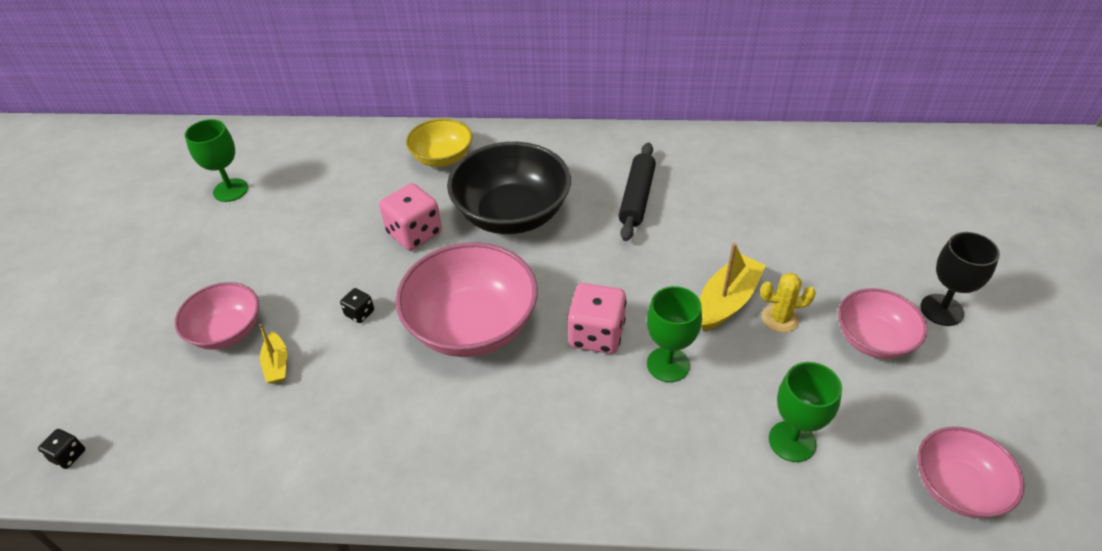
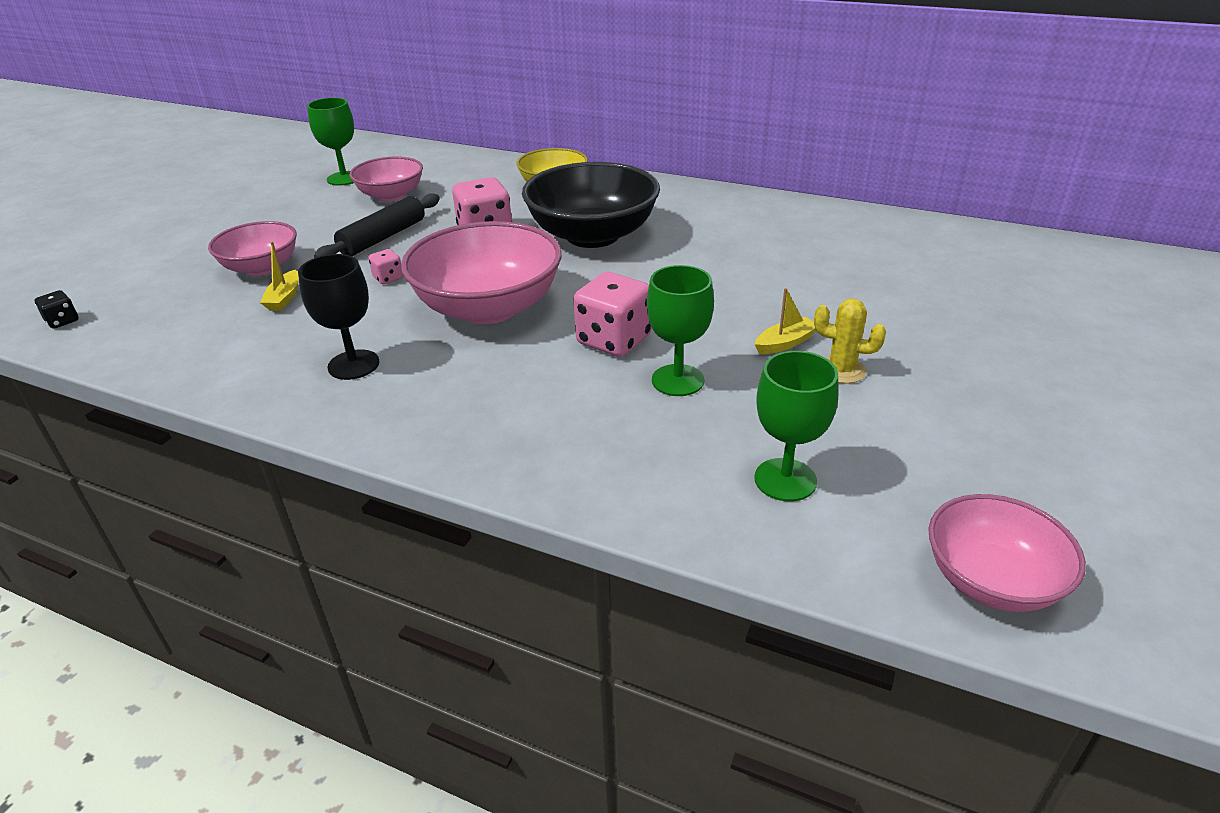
camera: 20 degrees right, 10 degrees down
black dice [340,288,374,323] -> pink dice [368,249,403,284]
black rolling pin [618,143,656,241] -> black rolling pin moved to [314,194,440,258]
yellow boat [700,243,766,331] -> yellow boat [755,288,816,354], size x0.58
pink bowl [838,288,927,359] -> pink bowl moved to [350,156,423,202]
black goblet [920,232,1000,326] -> black goblet moved to [298,254,379,380]

